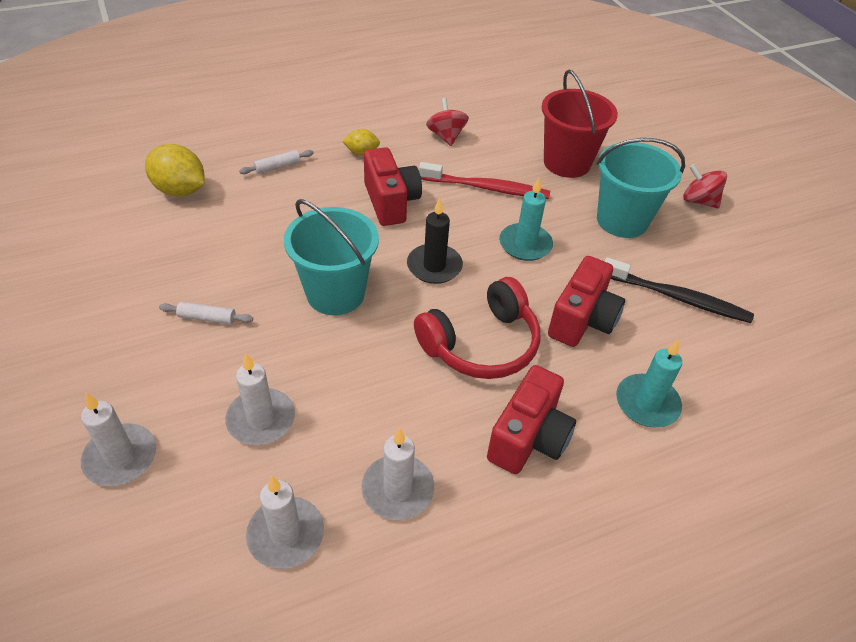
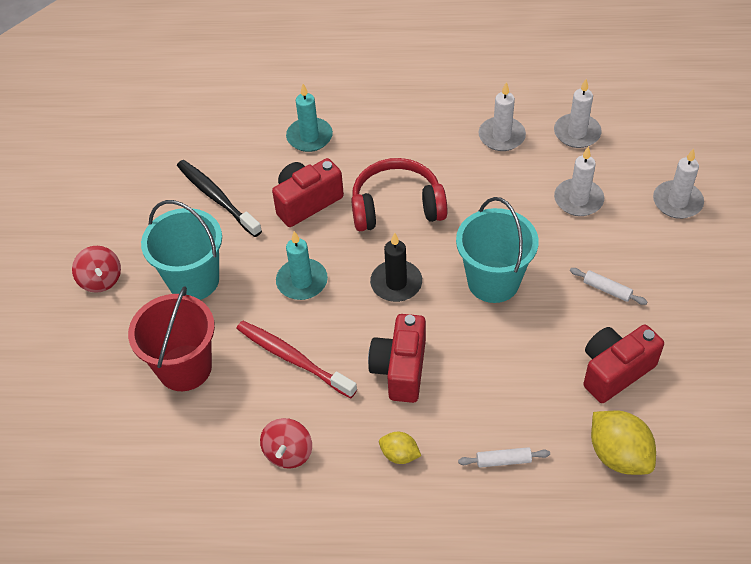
camera: 150 degrees left, 5 degrees up
red camera [487,365,576,474] -> red camera moved to [583,325,664,403]

